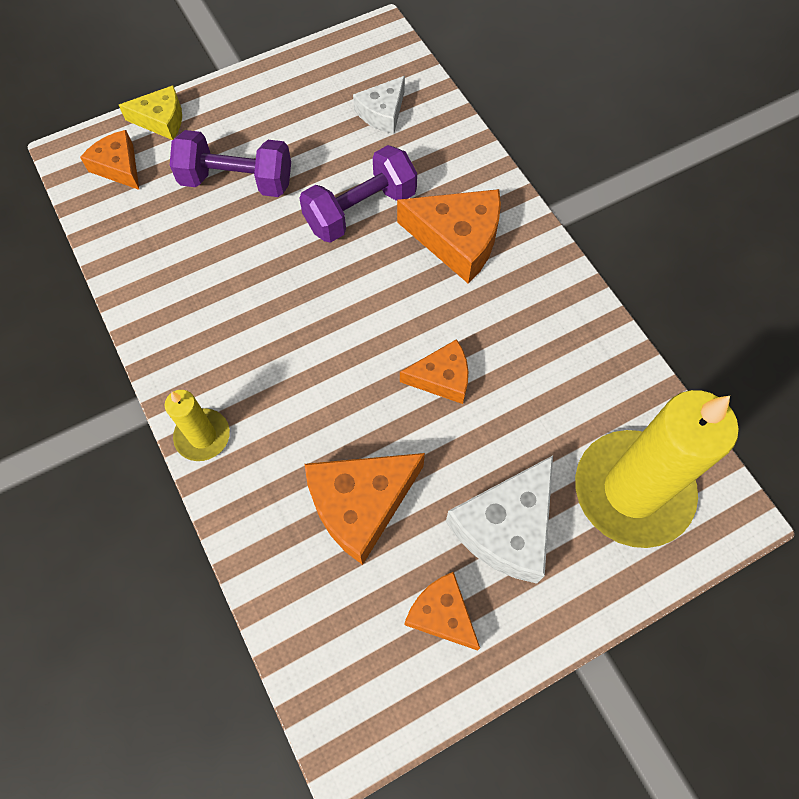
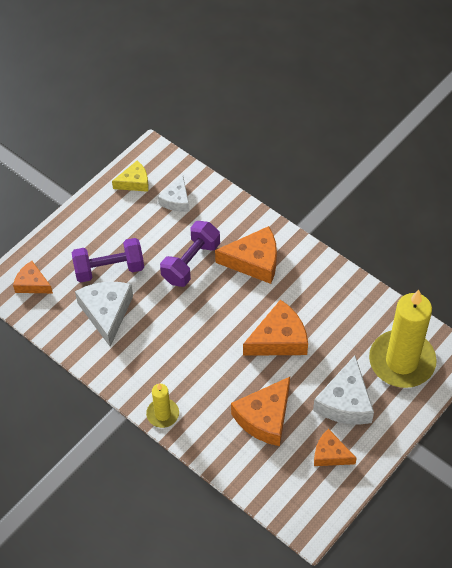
camera: 20 degrees left, 10 degrees down
yellow cheese [119,85,182,140] -> yellow cheese moved to [112,161,149,192]
orange cheese [400,339,468,404] -> orange cheese [243,299,308,356], size x1.64
none -> white cheese [75,282,133,347]

